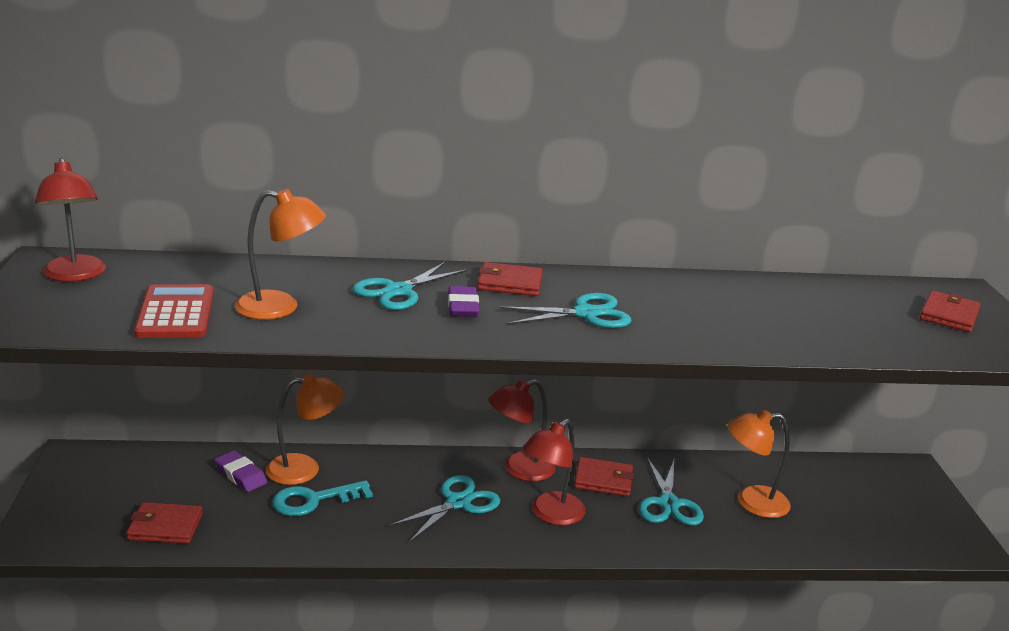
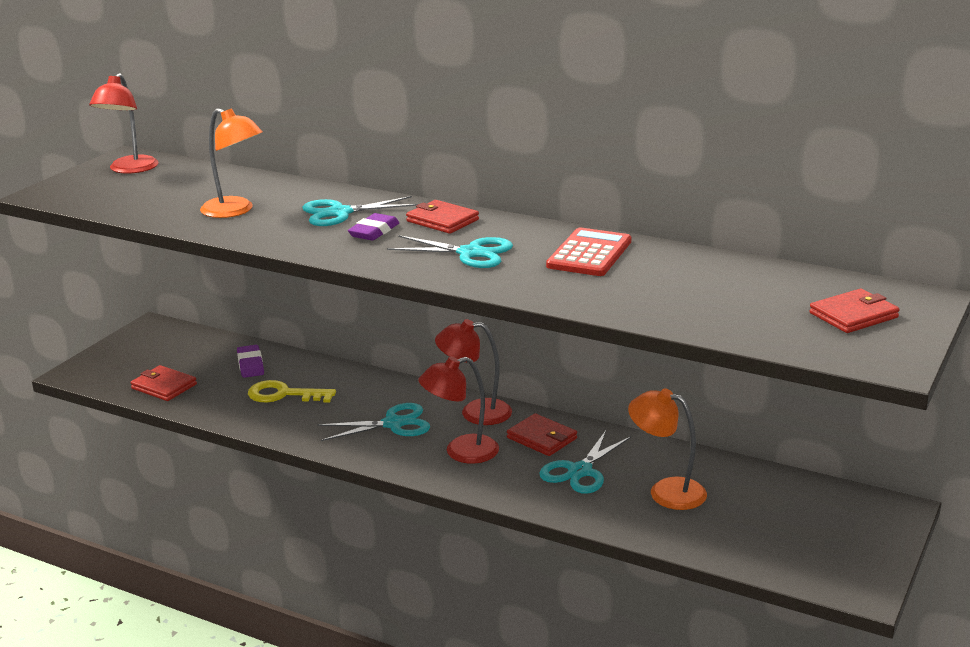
camera: 35 degrees right, 0 degrees up
red calculator [134,284,214,338] -> red calculator moved to [546,227,631,276]
orange lamp [266,374,344,485] -> none
turquoise key [272,480,373,516] -> yellow key [248,380,336,403]

